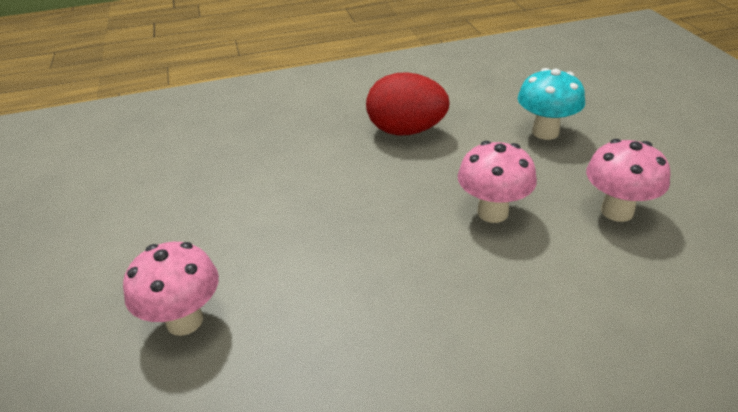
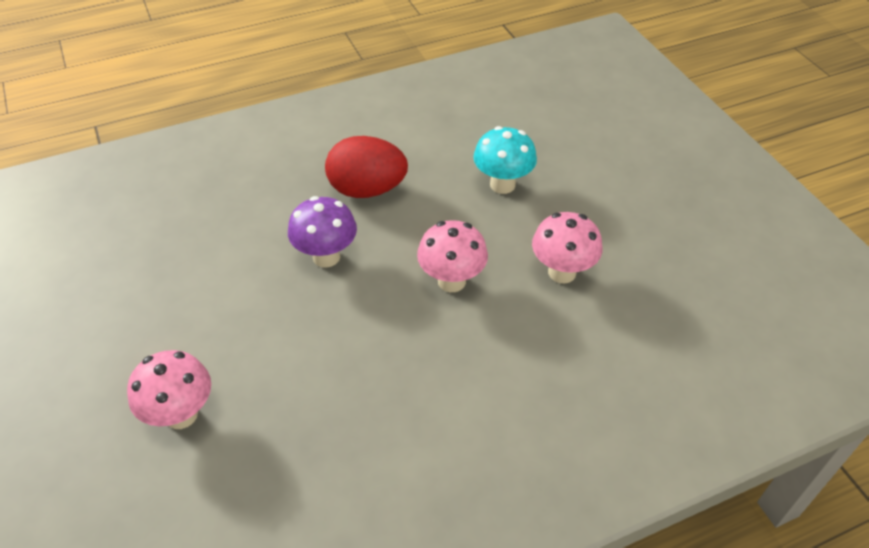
camera: 10 degrees left, 10 degrees up
none -> purple mushroom [288,196,357,268]

